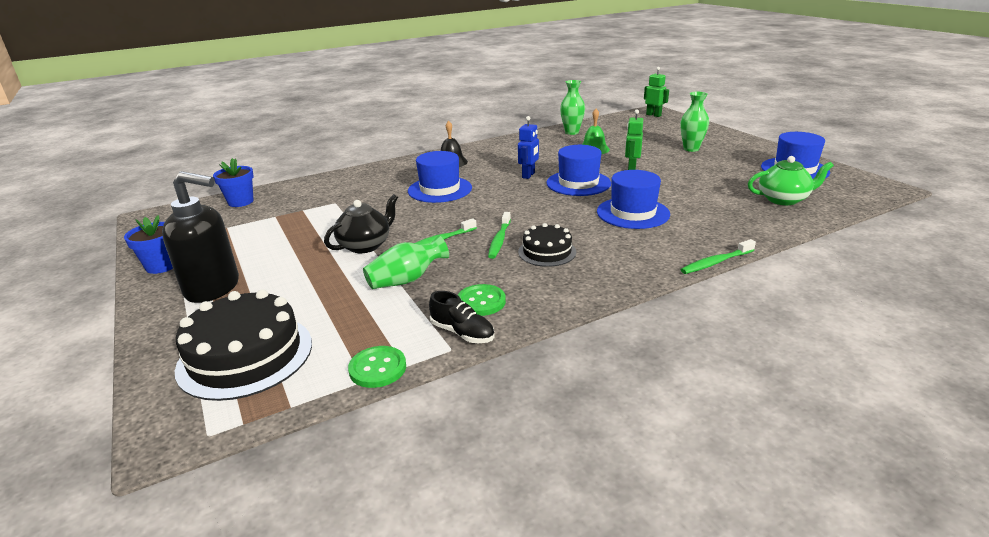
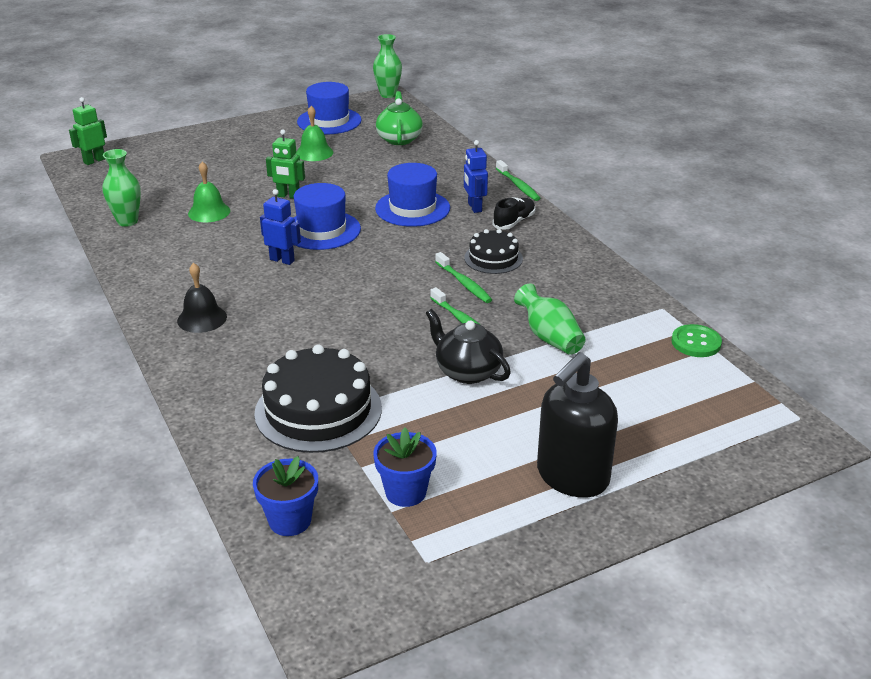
camera: 90 degrees left, 5 degrees up
blue flower pot [124,215,173,274] -> blue flower pot moved to [373,428,437,507]
black soap dispenser [162,171,239,303] -> black soap dispenser turned 150 degrees counterclockwise [537,352,618,498]
black cake [175,289,312,401] -> black cake moved to [254,344,382,453]
blue hat [408,151,472,203] -> none
black shoe [429,291,495,343] -> black shoe moved to [493,197,536,230]
green button [458,284,506,316] -> none
green toothbrush [488,212,511,259] -> green toothbrush turned 45 degrees clockwise [435,252,492,303]
green vase [681,92,709,152] -> green vase moved to [373,34,402,98]
none -> green bell [296,106,334,161]
none -> blue robot [464,140,488,213]

